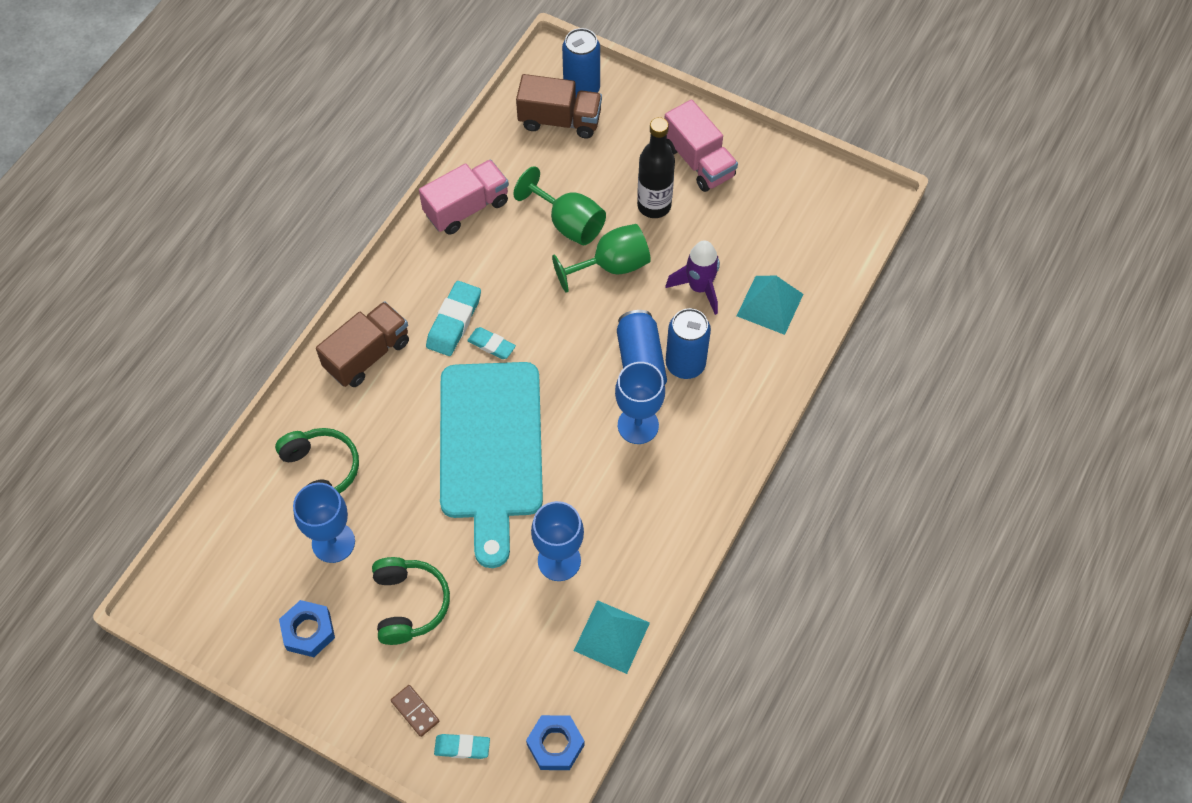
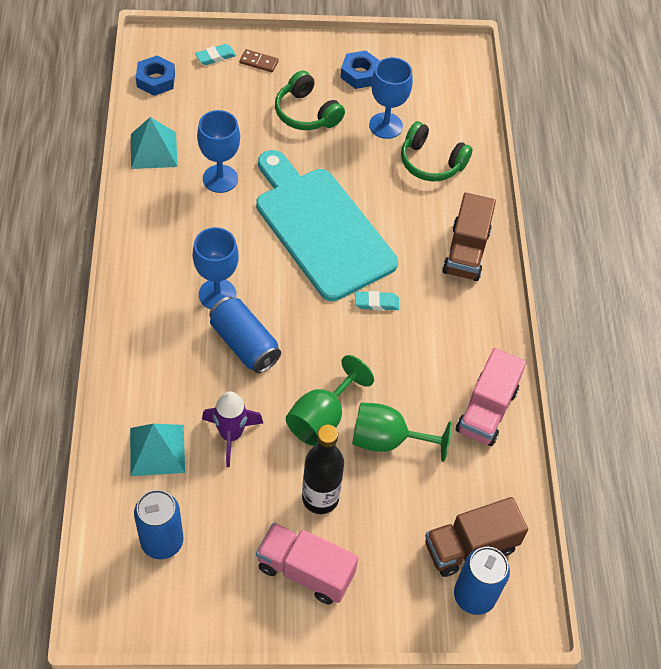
camera: 145 degrees right, 5 degrees down
turquoise eraser [426,281,481,356] -> none
blue can [666,308,711,379] -> blue can moved to [134,490,183,559]

